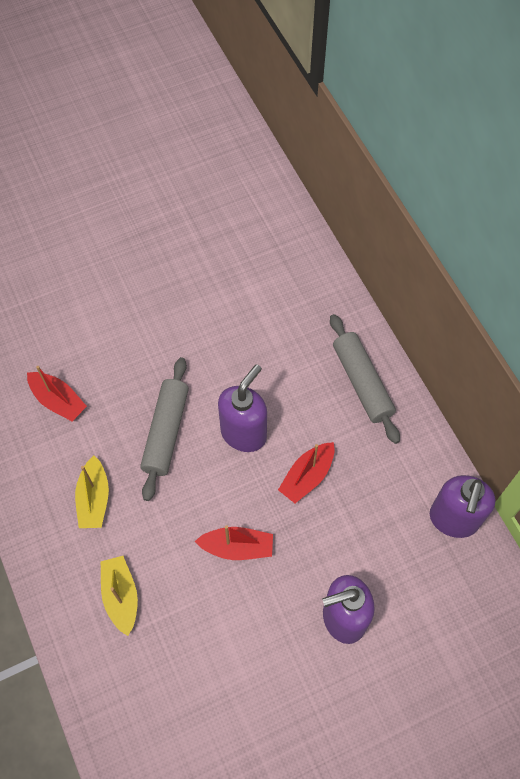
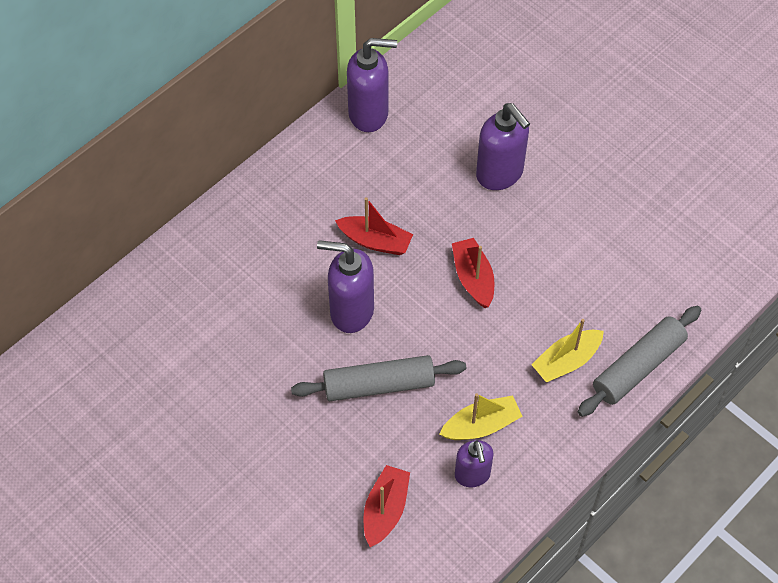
camera: 110 degrees left, 5 degrees down
grey rolling pin [330,314,400,444] -> grey rolling pin moved to [578,306,701,417]
none -> purple soap dispenser [455,440,494,487]

